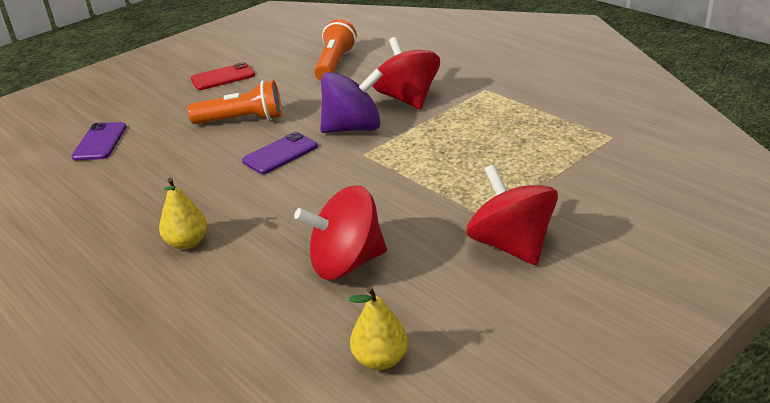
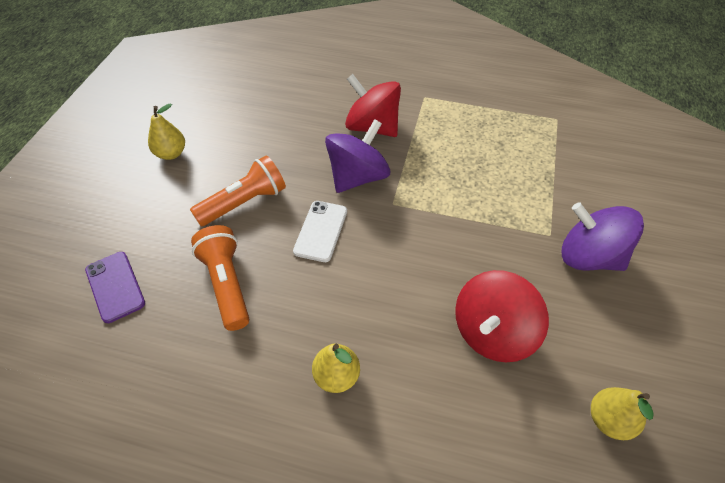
camera: 35 degrees left, 20 degrees up
red phone [191,62,255,90] -> yellow pear [148,103,185,160]
purple phone [242,132,318,174] -> white phone [293,201,347,262]
orange flashlight [314,19,357,81] -> orange flashlight moved to [191,225,249,331]
red spinning top [466,164,558,265] -> purple spinning top [562,202,644,271]

